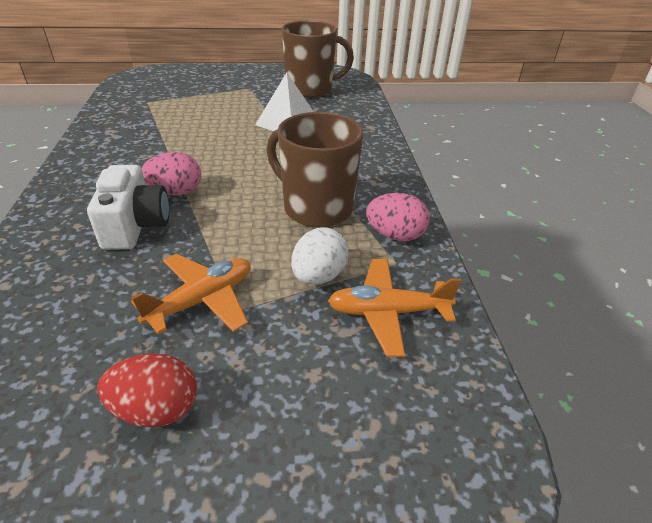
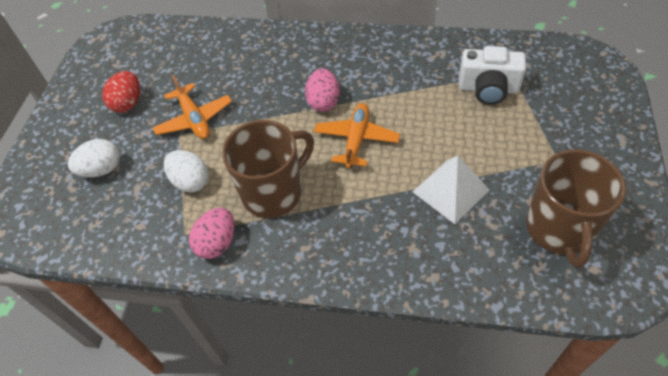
camera: 110 degrees right, 15 degrees up
white camera [87,165,169,250] -> white camera moved to [459,46,526,105]
orange plane [328,259,461,357] -> orange plane moved to [314,103,400,168]
none -> white egg [68,139,120,177]

